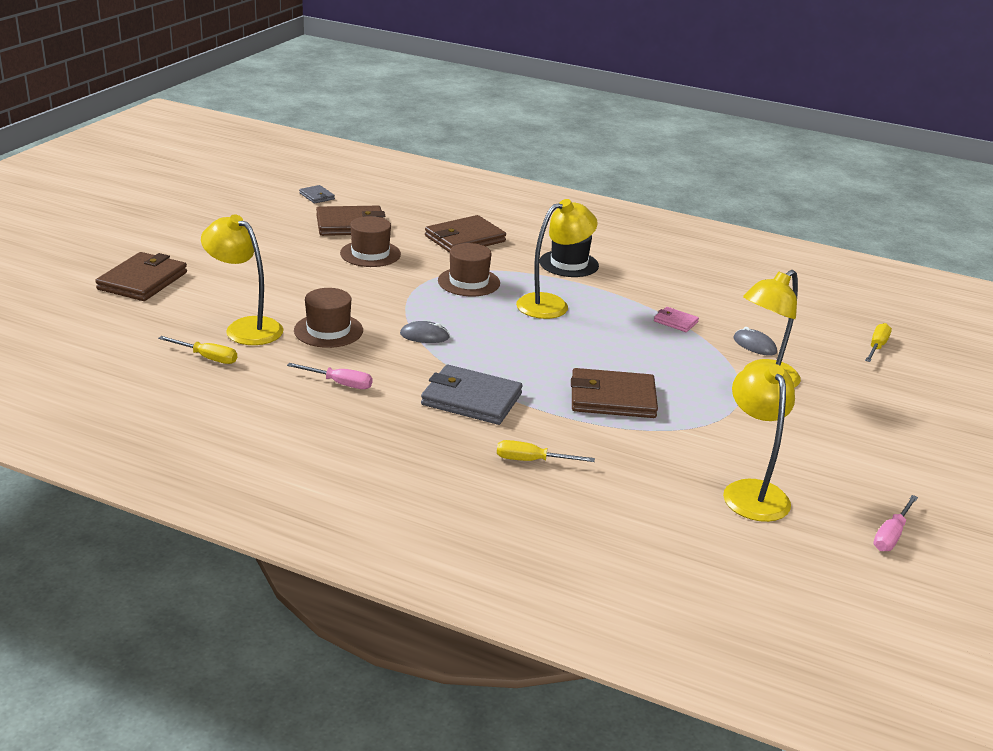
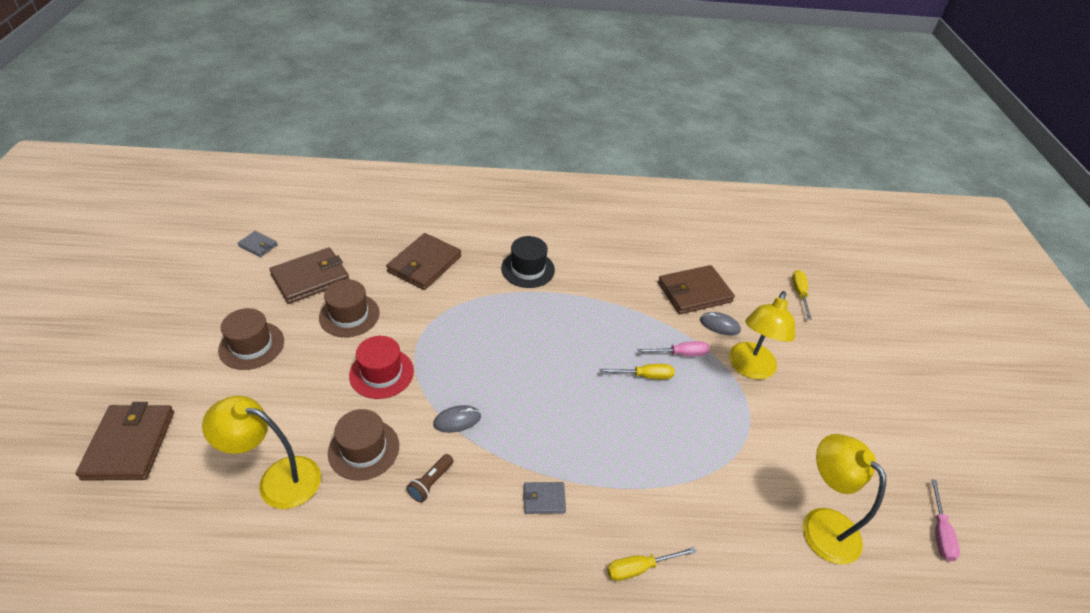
camera: 25 degrees left, 15 degrees up
yellow screwdriver [158,336,237,364] -> yellow screwdriver moved to [599,364,675,379]
pink screwdriver [287,363,372,389] -> pink screwdriver moved to [637,341,709,356]
grey wallet [421,365,523,425] -> grey wallet [523,482,566,514], size x0.50
brown hat [438,243,500,296] -> brown hat moved to [218,308,284,370]
yellow lamp [516,199,598,319] -> none
brown wallet [571,368,658,418] -> brown wallet moved to [658,265,735,314]
pink wallet [654,307,699,332] -> none
none -> red hat [349,336,414,399]
none -> brown flashlight [406,454,454,502]

